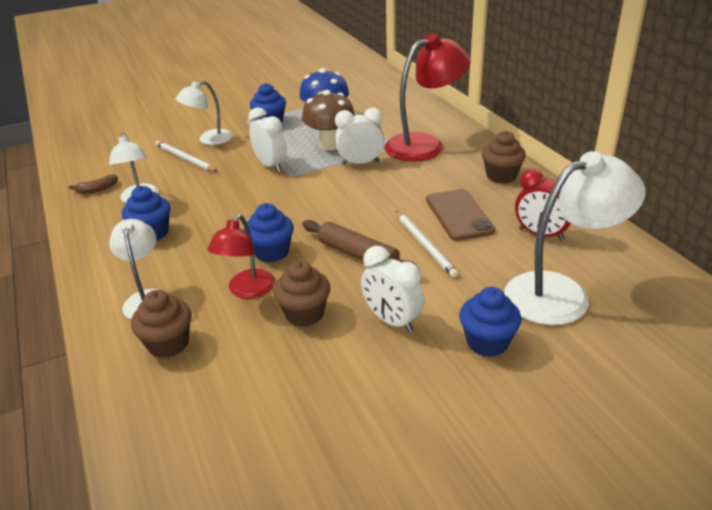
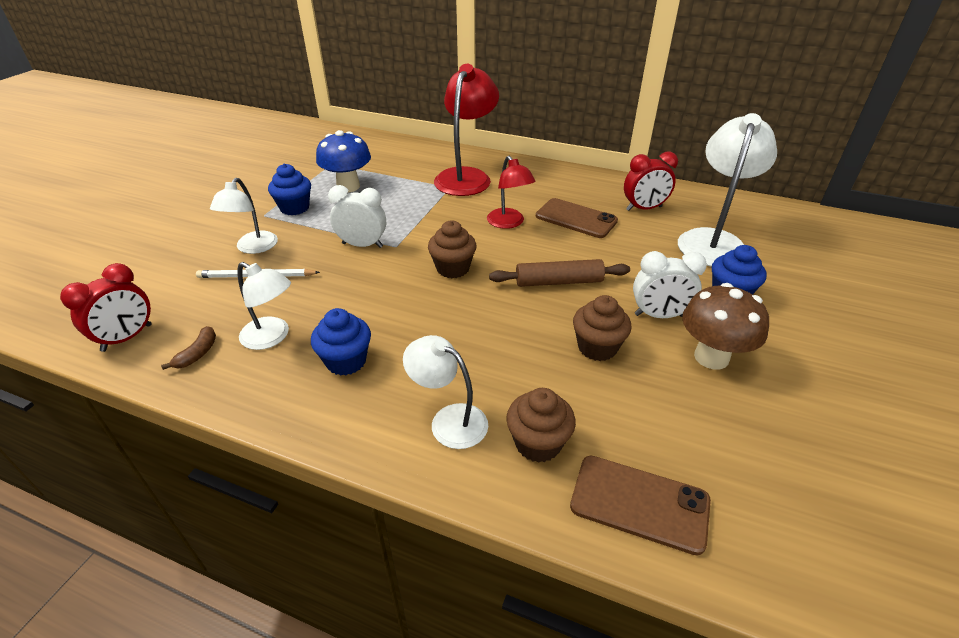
camera: 45 degrees left, 5 degrees up
red lamp [207,214,275,299] -> red lamp moved to [487,156,536,229]
blue cupcake [244,203,294,263] -> none
brown mushroom [302,90,355,150] -> brown mushroom moved to [682,283,769,369]
white clock [335,108,384,165] -> none
white pencil [396,211,458,278] -> none
brown cupcake [482,131,526,183] -> brown cupcake moved to [428,220,477,278]
none -> red clock [60,263,152,352]
none -> brown phone [570,456,711,555]

